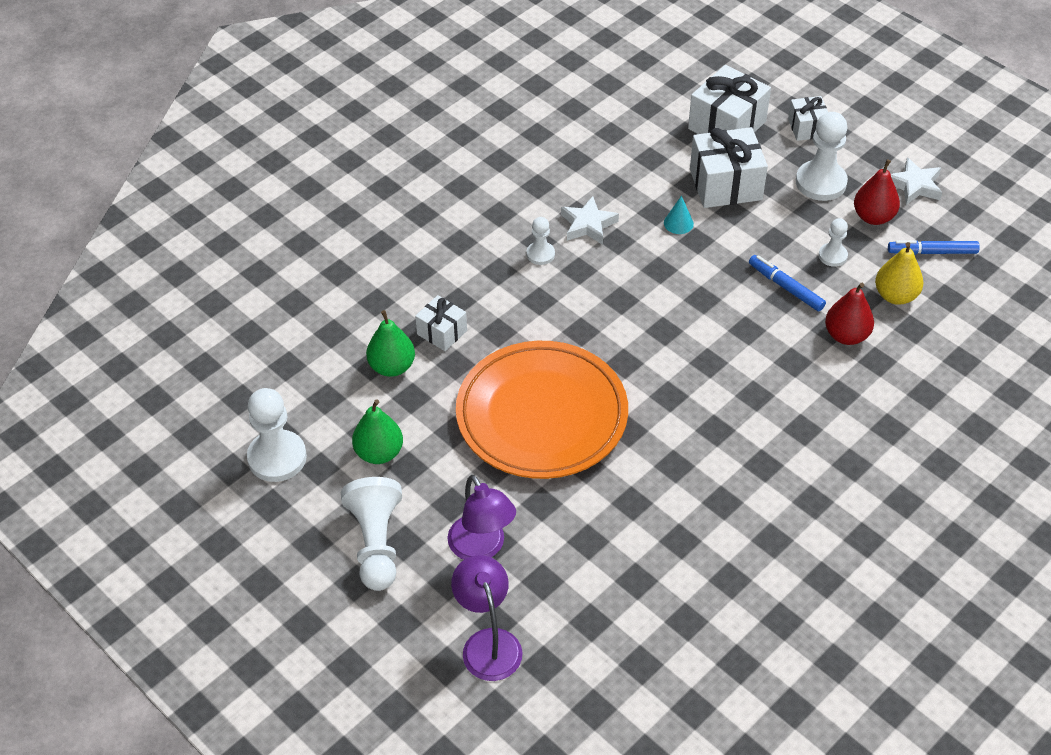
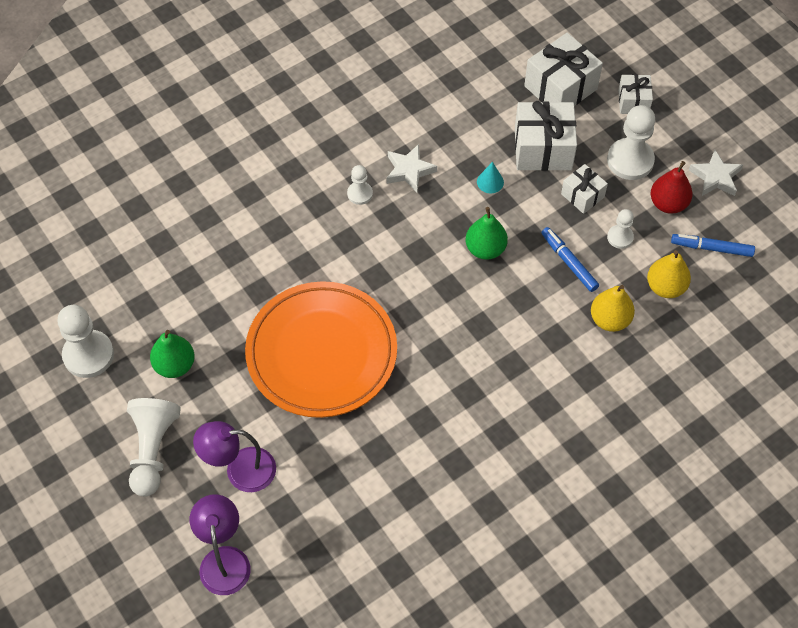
camera: 10 degrees right, 10 degrees up
green pear [366,310,415,377] -> green pear moved to [466,207,508,260]
white gift [415,295,467,351] -> white gift moved to [561,164,608,214]
purple lamp [447,475,516,560] -> purple lamp turned 105 degrees clockwise [193,421,276,492]
red pear [825,283,874,345] -> yellow pear [591,285,635,332]

